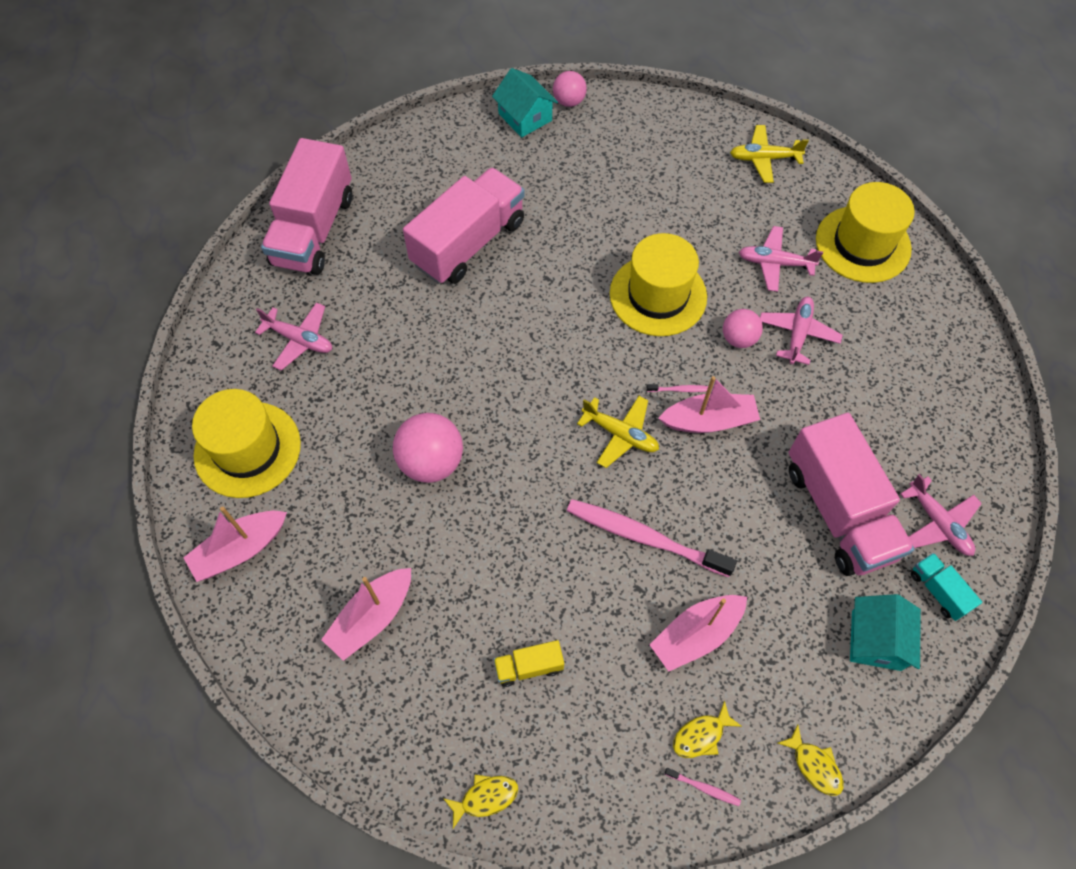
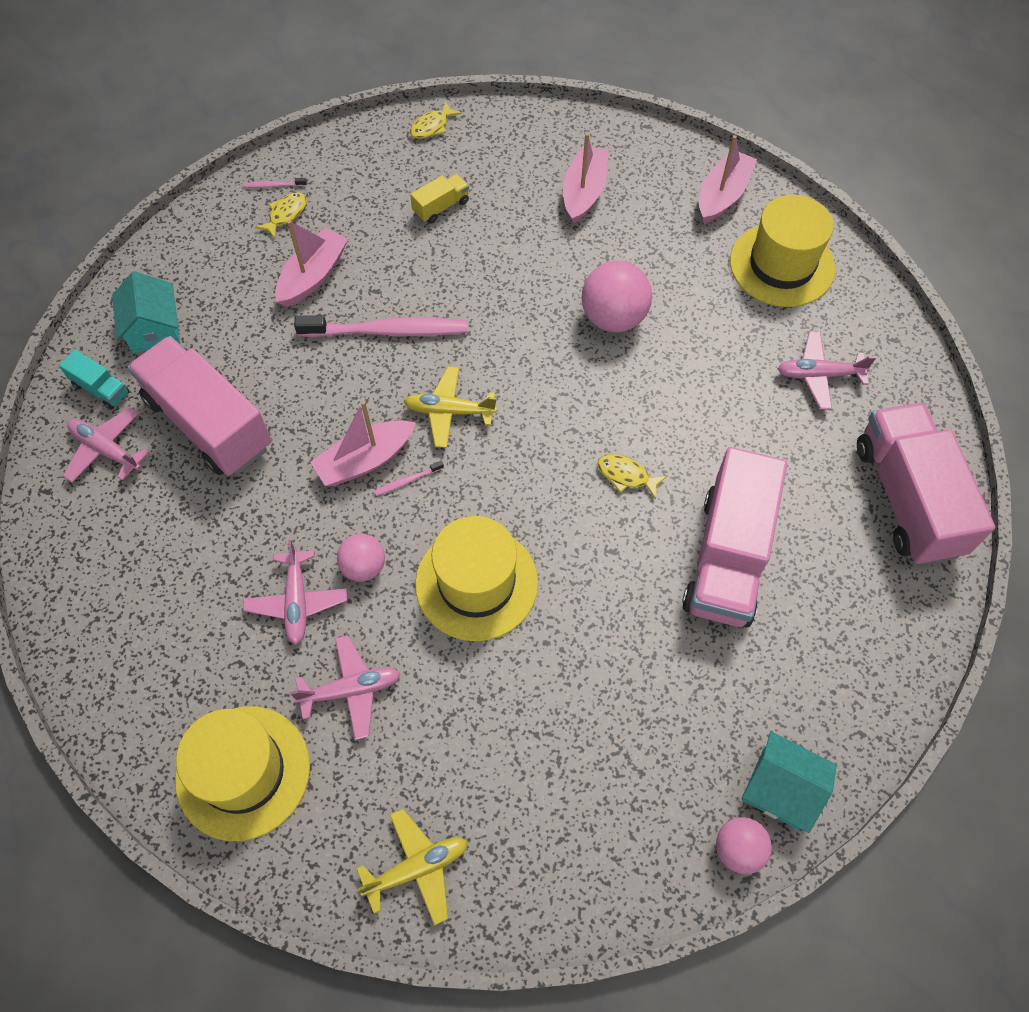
camera: 155 degrees right, 0 degrees up
yellow fish [778,724,844,796] -> yellow fish moved to [597,454,667,499]

